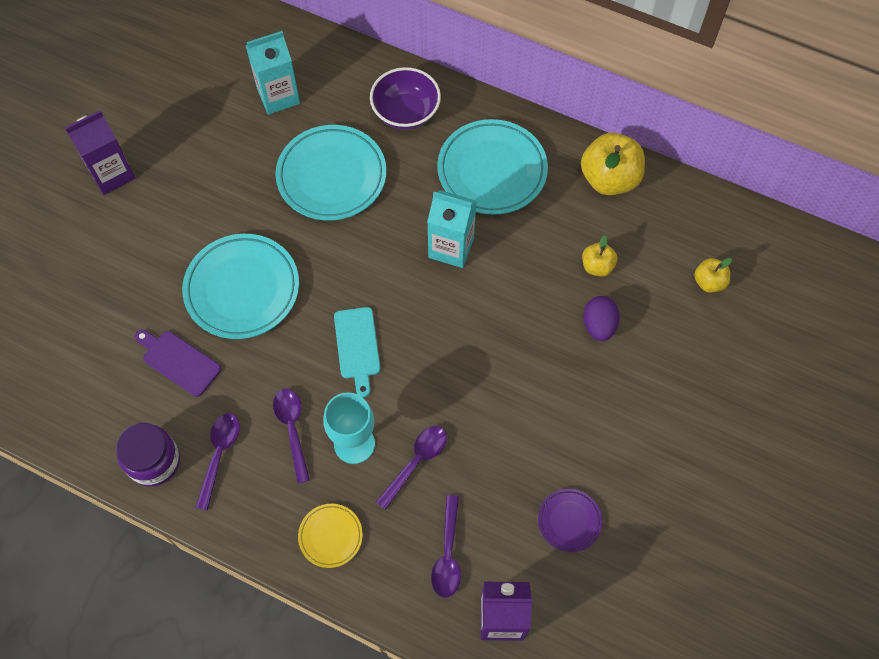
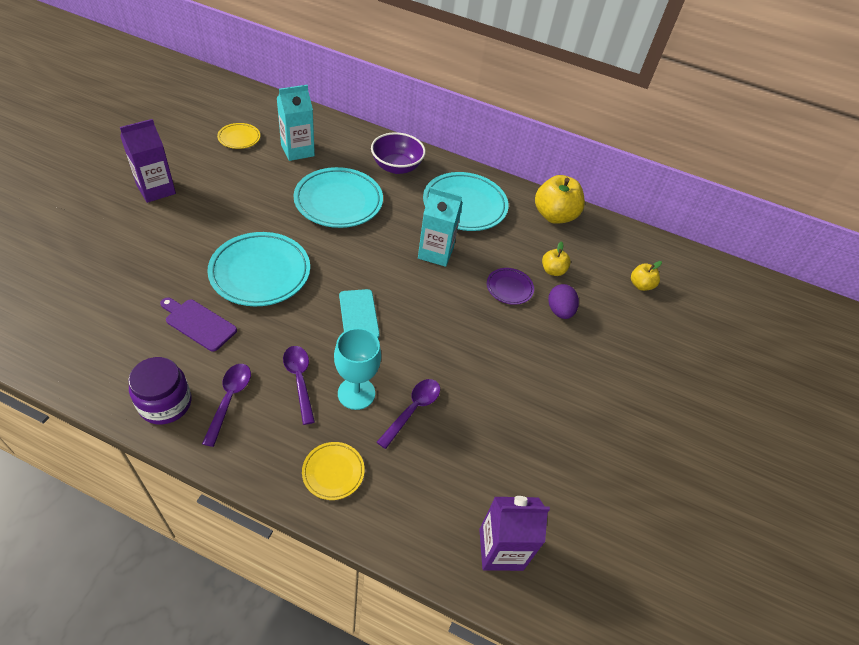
camera: 10 degrees left, 15 degrees down
purple spoon [431,495,461,598] -> none
purple plate [538,489,602,552] -> purple plate moved to [487,268,534,305]
none -> yellow plate [217,123,260,149]

